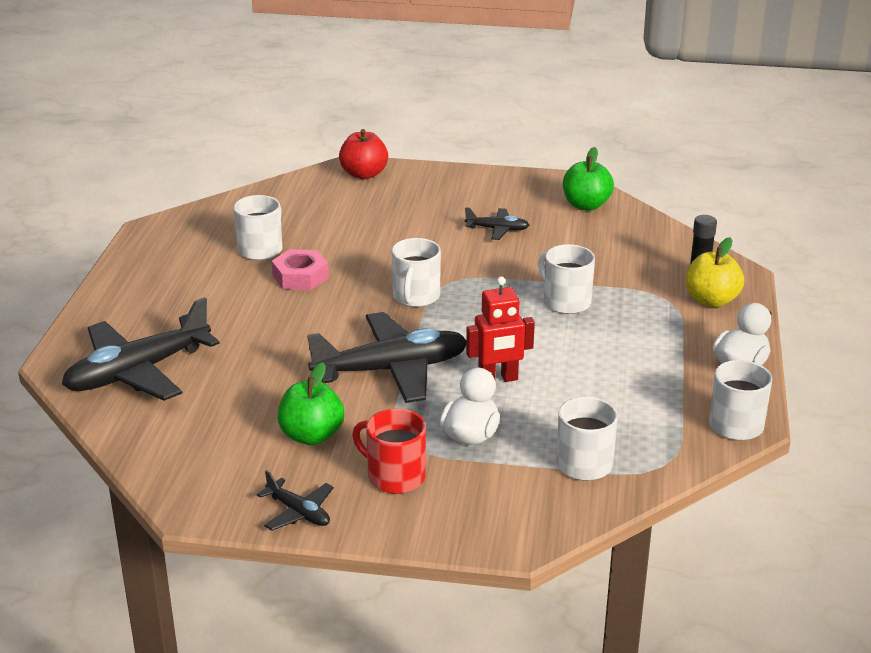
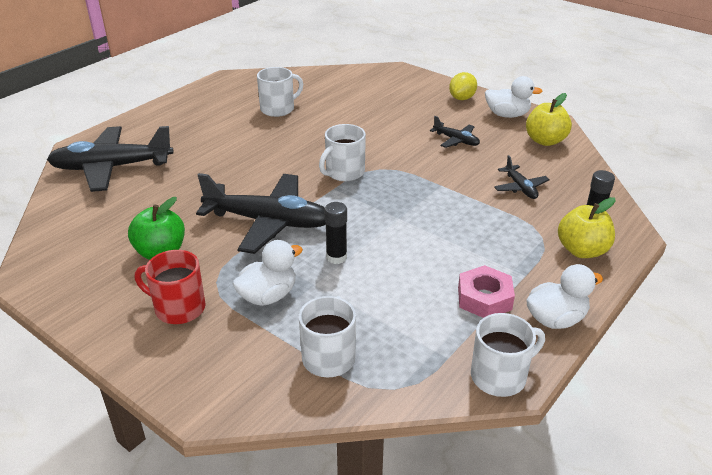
camera: 30 degrees right, 5 degrees up
black plane [257,470,334,531] -> black plane moved to [494,155,550,199]
pink nut [272,249,329,290] -> pink nut moved to [458,265,515,318]
red apple [339,129,388,179] -> none
red mug [352,409,426,494] -> red mug turned 45 degrees counterclockwise [135,250,206,324]
red robot [466,277,535,382] -> black glue stick [324,202,347,264]
white mug [538,244,595,314] -> none
green apple [563,147,614,211] -> yellow apple [526,93,572,146]
none -> yellow lemon [449,72,477,100]
none -> white duck [485,76,543,118]

